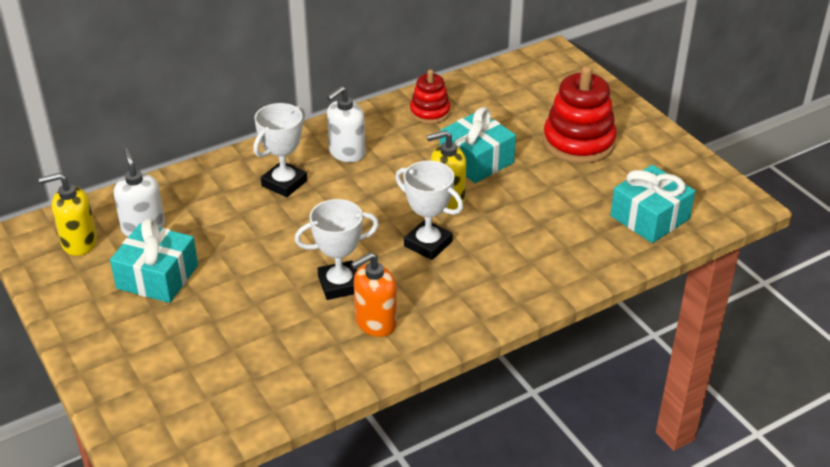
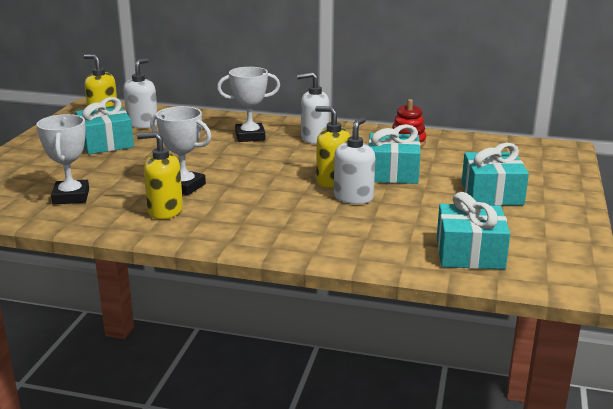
camera: 45 degrees right, 15 degrees down
orange soap dispenser [351,252,397,337] -> yellow soap dispenser [137,132,183,219]
white trophy [395,161,463,260] -> white trophy moved to [36,114,89,205]
red stacking toy [543,66,617,164] -> turquoise gift [462,142,529,206]
none -> white soap dispenser [334,117,375,204]

